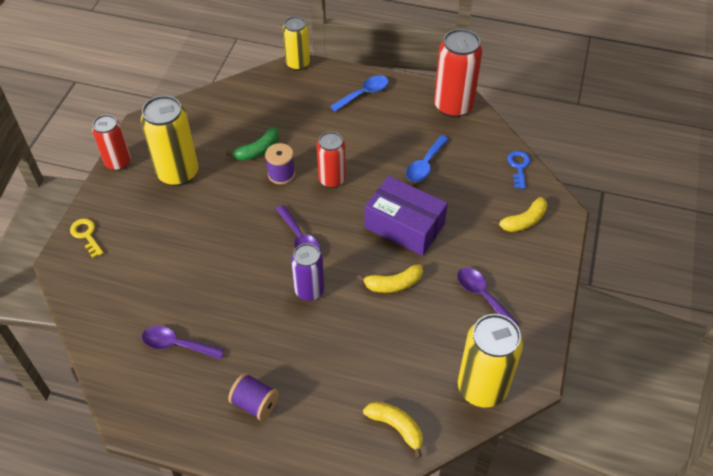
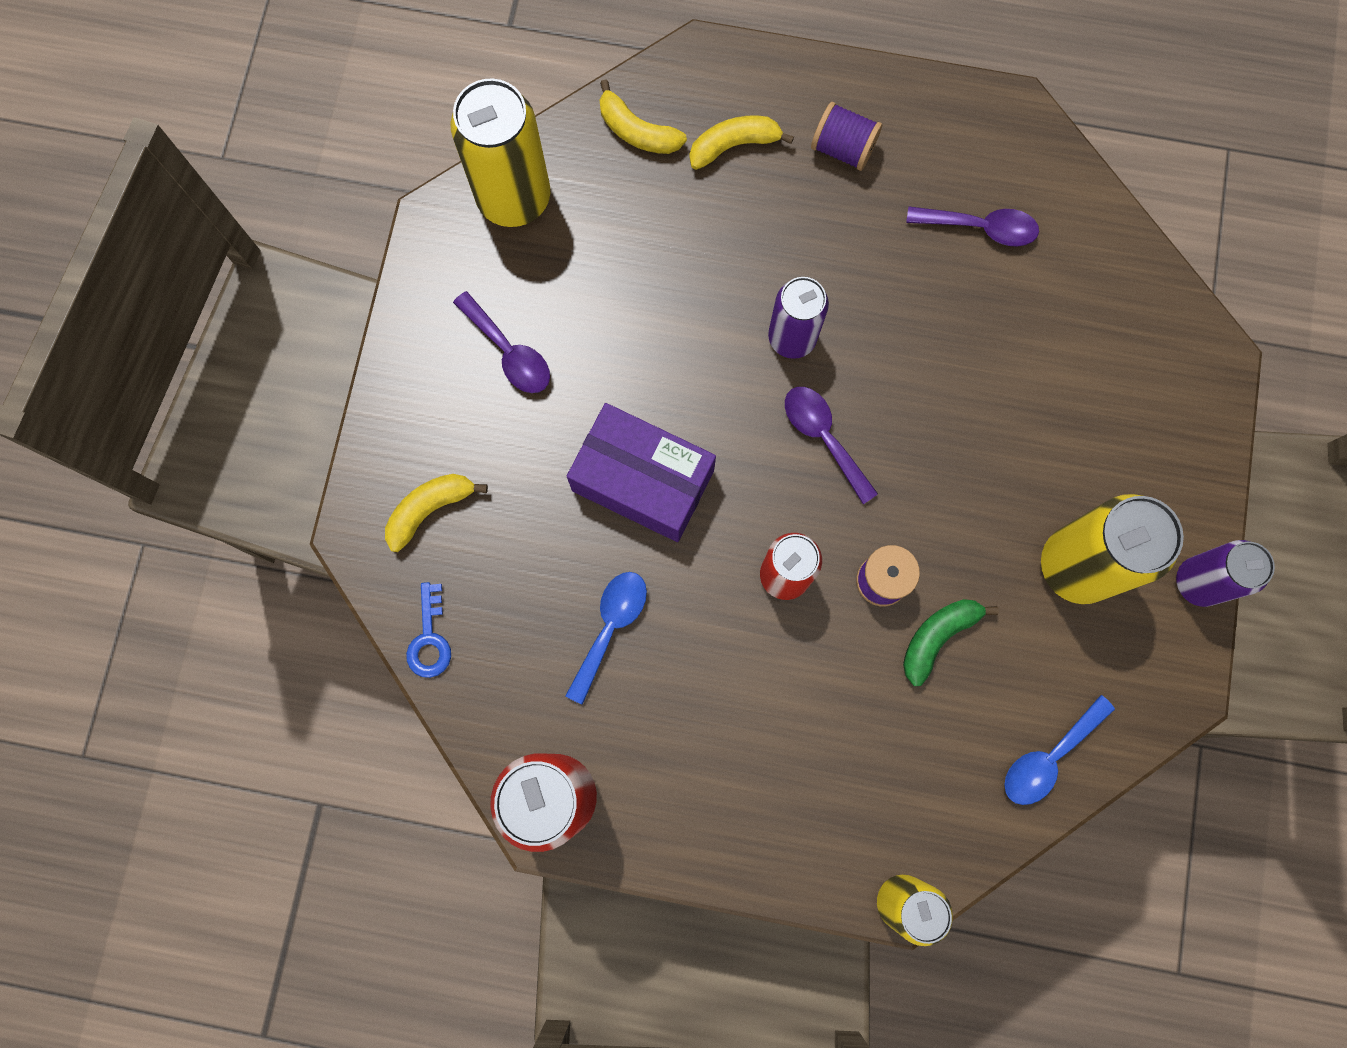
camera: 175 degrees right, 25 degrees up
yellow key [70,218,104,258] -> none
red can [92,115,131,171] -> purple can [1176,540,1275,607]
blue spoon [330,76,389,112] -> blue spoon moved to [1004,695,1115,805]
yellow banana [357,264,423,293] -> yellow banana moved to [690,116,794,170]

